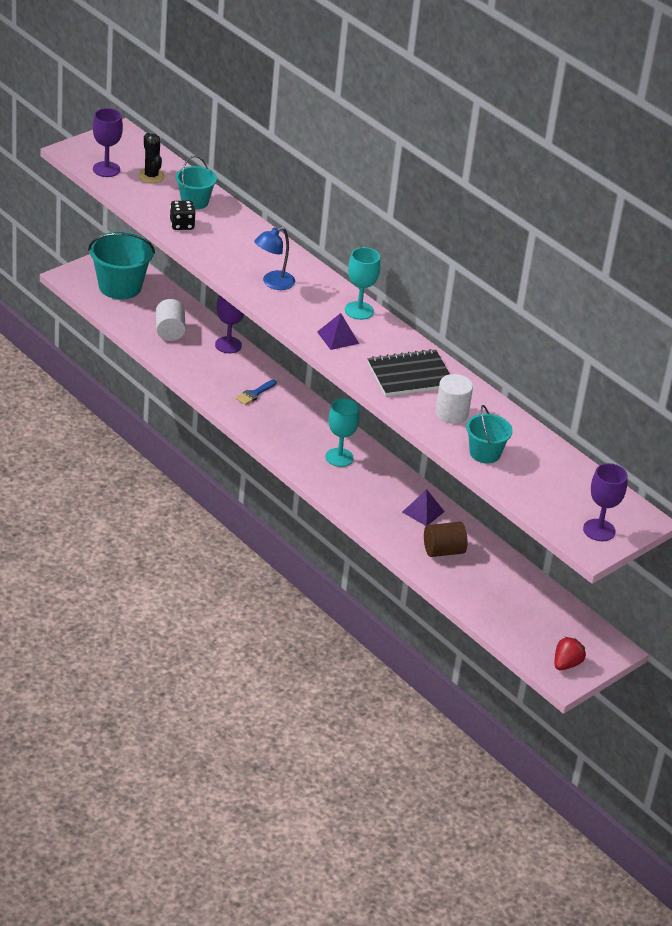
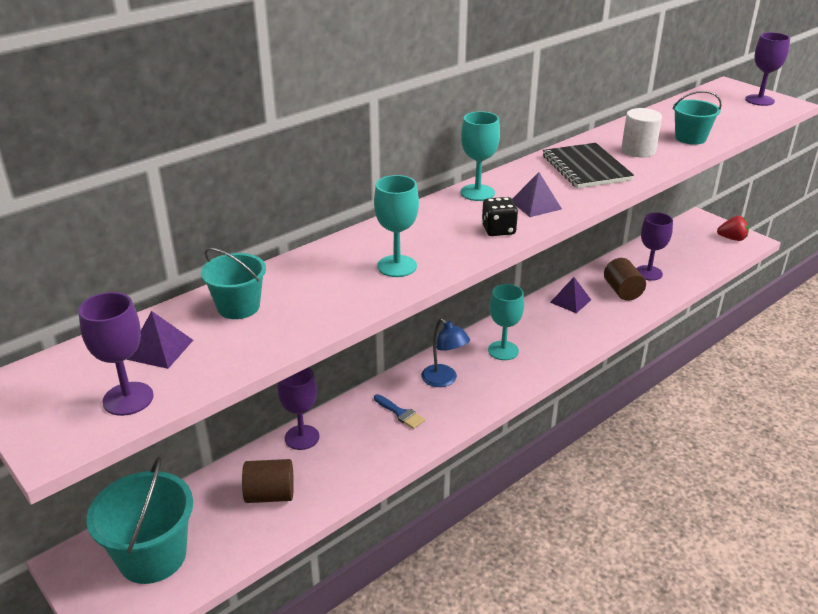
camera: 85 degrees left, 5 degrees down
black cactus [138,133,165,183] -> purple pyramid [126,311,193,369]
white cylinder [156,299,186,341] -> brown cylinder [242,459,294,503]
black dice [170,200,196,230] -> black dice moved to [482,197,518,236]
blue lamp [254,227,295,290] -> blue lamp moved to [421,318,470,387]
red strawberry [555,637,586,670] -> red strawberry turned 150 degrees clockwise [717,216,749,241]
none -> turquoise goblet [374,175,419,277]
none -> purple goblet [636,212,673,281]

